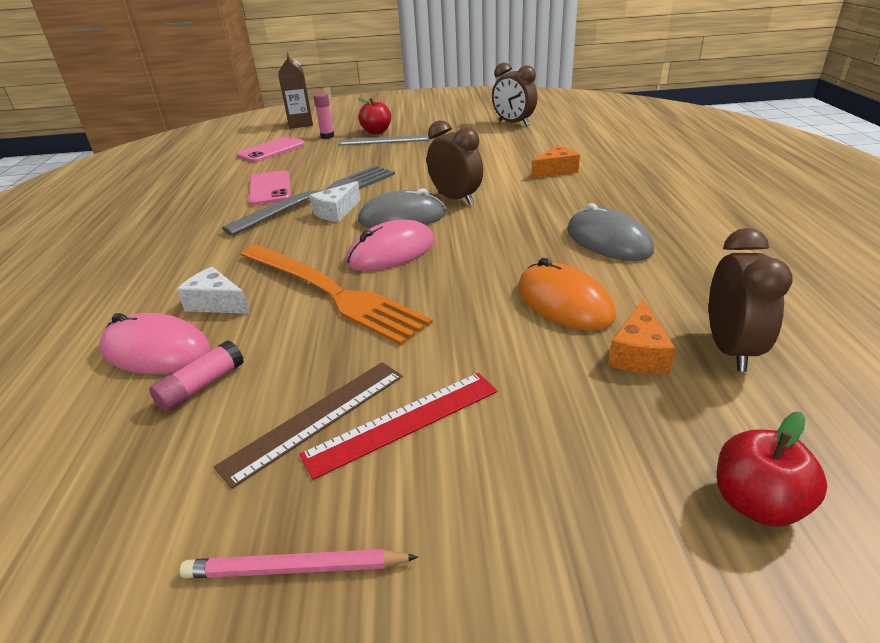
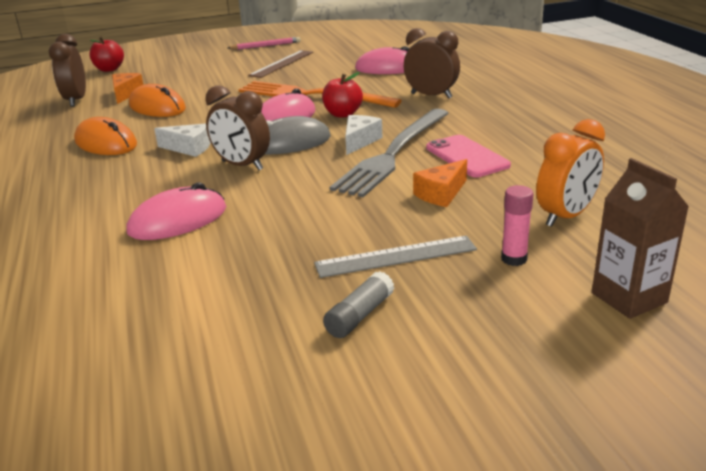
camera: 165 degrees right, 5 degrees down
pink glue stick [149,341,244,412] -> none
white cheese [176,267,250,314] -> white cheese moved to [154,124,211,157]
pink phone [237,136,306,162] -> orange clock [536,119,605,227]
red ruler [299,373,497,480] -> none
red apple [358,98,391,134] -> red apple moved to [322,72,363,117]
brown clock [492,63,538,126] -> brown clock moved to [404,28,460,98]
orange cheese [531,146,580,179] -> orange cheese moved to [413,159,467,207]
grey mouse [567,203,654,261] -> orange mouse [74,117,137,155]
none -> pink mouse [126,183,226,240]
none -> grey glue stick [323,271,395,338]

